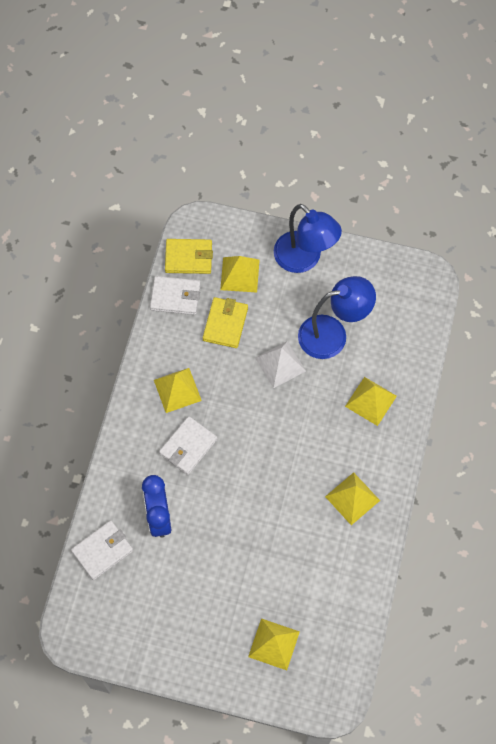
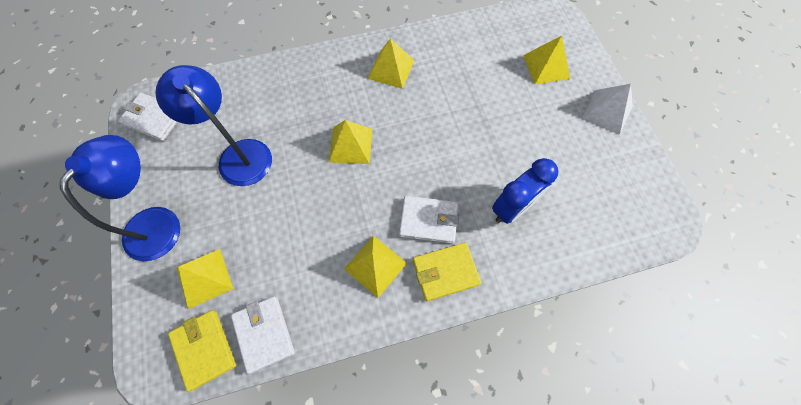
camera: 120 degrees left, 0 degrees up
white wallet [71,520,133,580] -> white wallet moved to [118,93,177,141]
yellow wallet [203,297,248,348] -> yellow wallet moved to [413,242,481,301]
white pyramid [255,341,306,388] -> white pyramid moved to [582,84,633,135]
yellow pyramid [345,377,397,426] -> yellow pyramid moved to [329,120,372,164]

